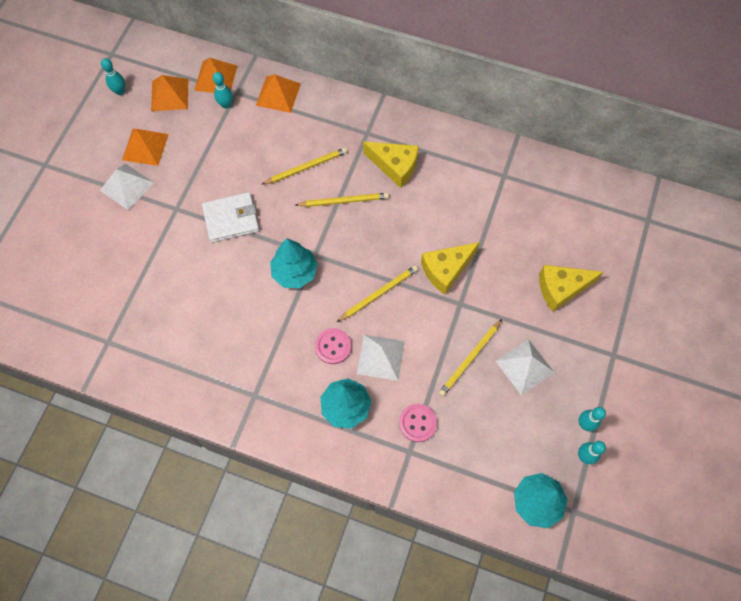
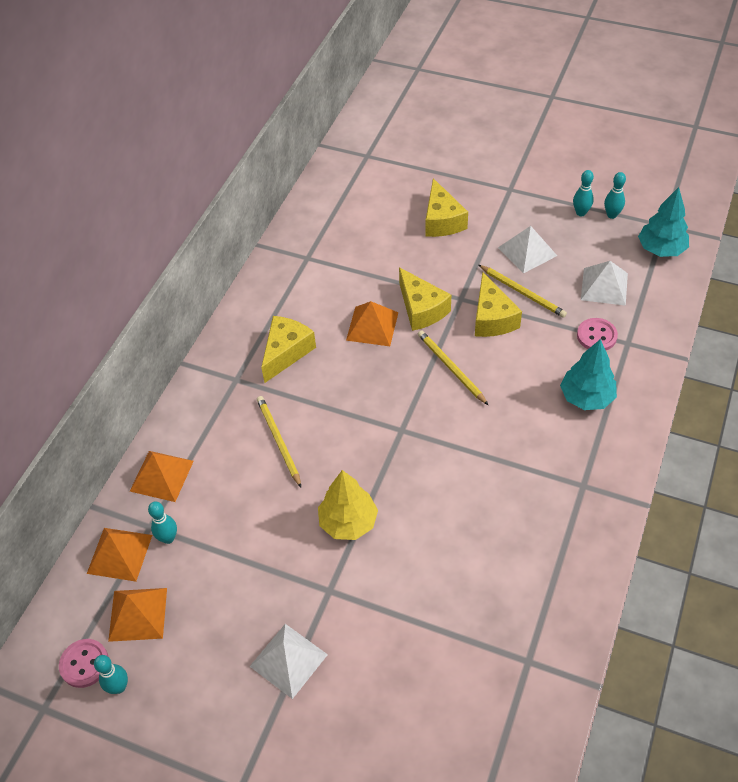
camera: 85 degrees left, 15 degrees down
orange pyramid [122,129,168,166] -> orange pyramid moved to [346,301,399,346]
white wallet [202,192,259,243] -> yellow tree [318,470,378,540]
turquoise tree [270,238,318,288] -> none
yellow pencil [296,193,389,207] -> none
pink button [315,328,351,364] -> pink button moved to [59,639,108,688]
white pyramid [357,335,405,381] -> white pyramid moved to [581,261,628,306]
none -> yellow cheese [475,272,522,337]

